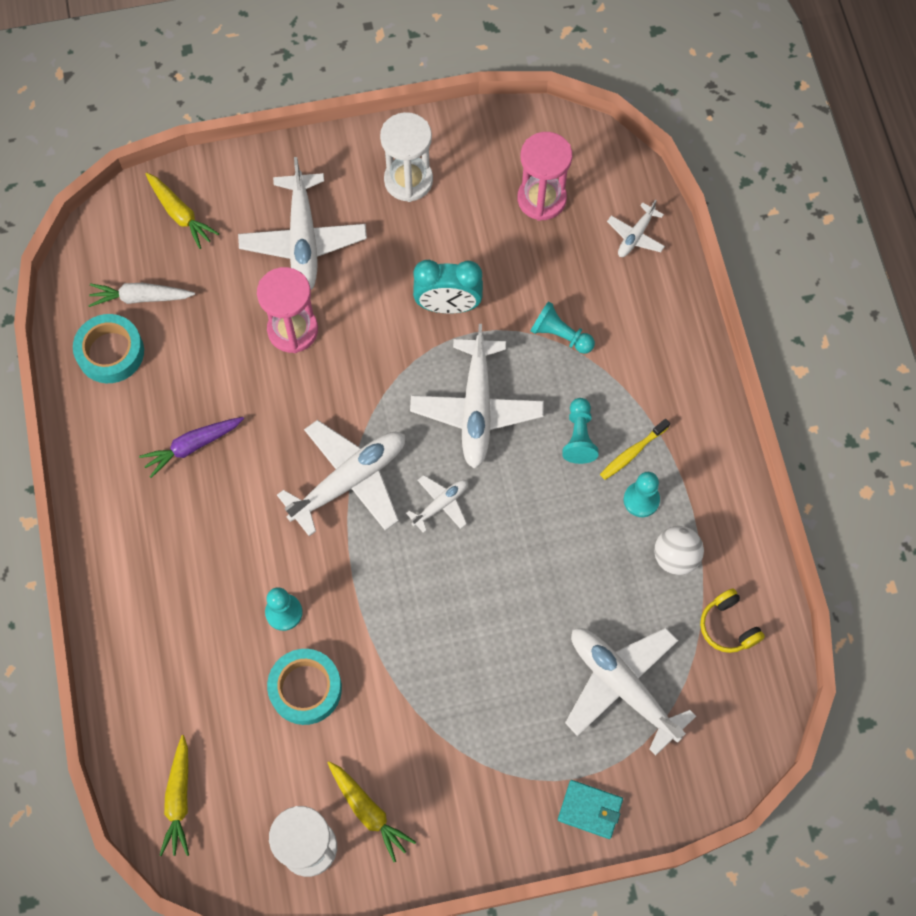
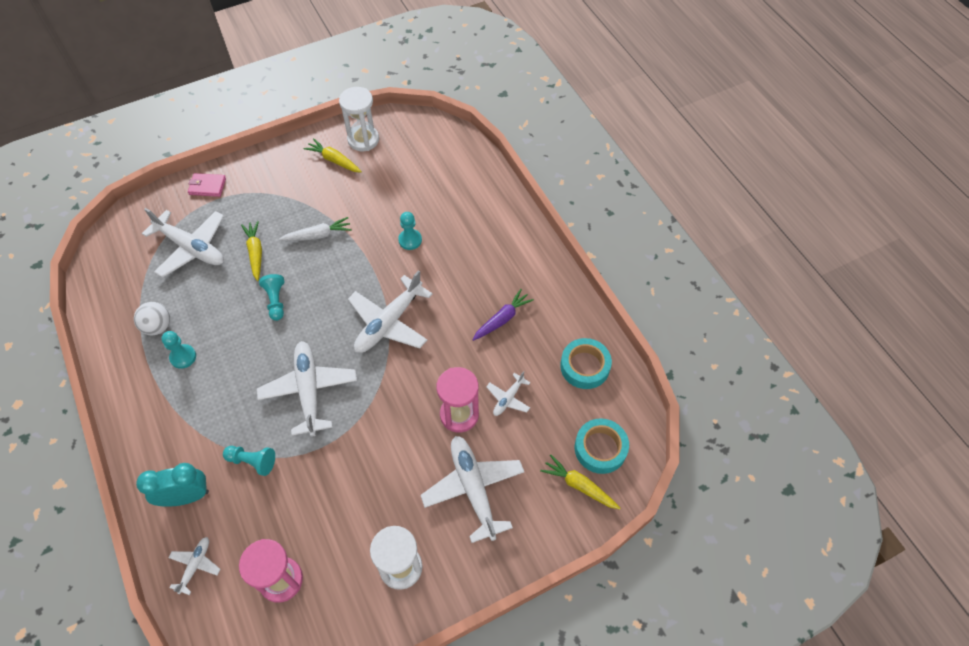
camera: 165 degrees right, 10 degrees down
white carrot [88,283,195,307] -> white carrot moved to [279,217,352,241]
yellow carrot [160,735,189,856] -> yellow carrot moved to [241,221,262,281]
turquoise tape [267,649,342,725] -> turquoise tape moved to [575,418,629,474]
white plane [406,475,468,533] -> white plane moved to [486,371,531,416]
turquoise clock [413,260,483,314] -> turquoise clock moved to [136,463,209,507]
turquoise wallet [558,780,623,839] -> pink wallet [188,173,226,197]
turquoise pawn [562,398,599,464] -> turquoise pawn moved to [259,274,285,321]
yellow toothbrush [600,419,670,480] -> none
yellow headphones [700,588,765,653] -> none

